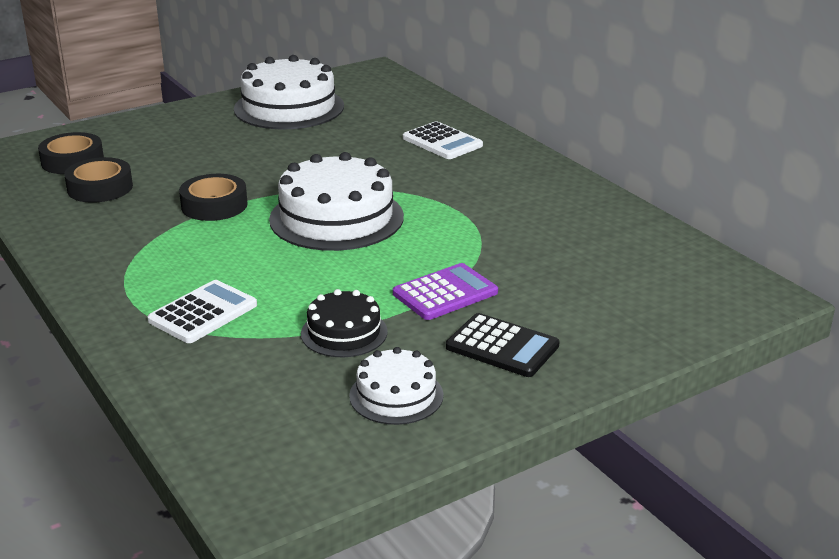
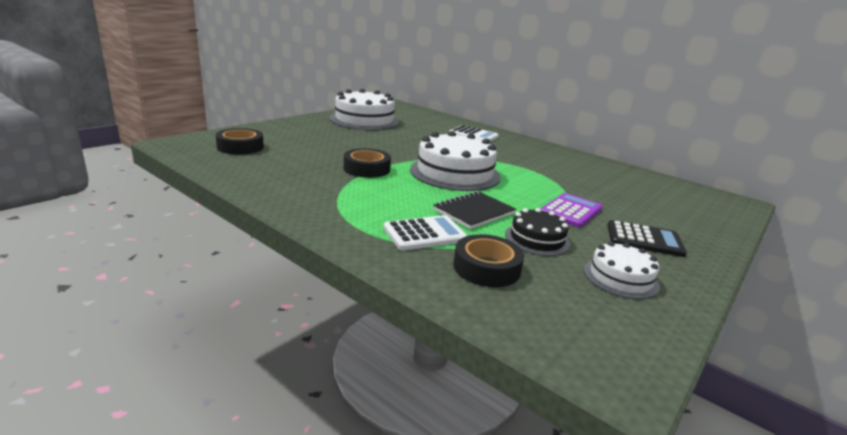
camera: 20 degrees left, 5 degrees down
black tape [64,157,133,203] -> black tape moved to [453,234,524,287]
white calculator [147,280,257,343] -> white calculator turned 45 degrees clockwise [383,215,467,251]
none -> black notebook [433,191,516,229]

